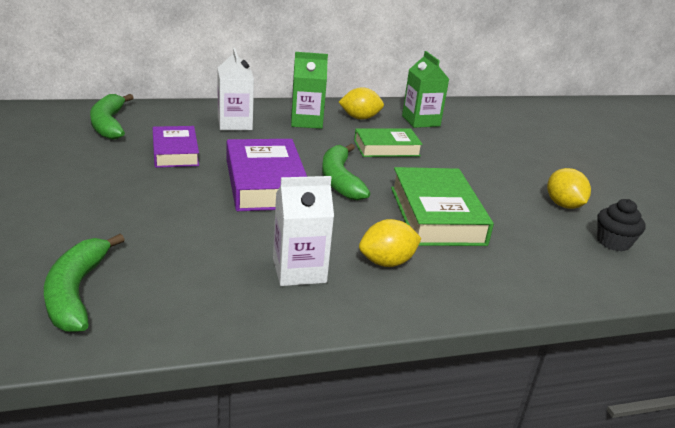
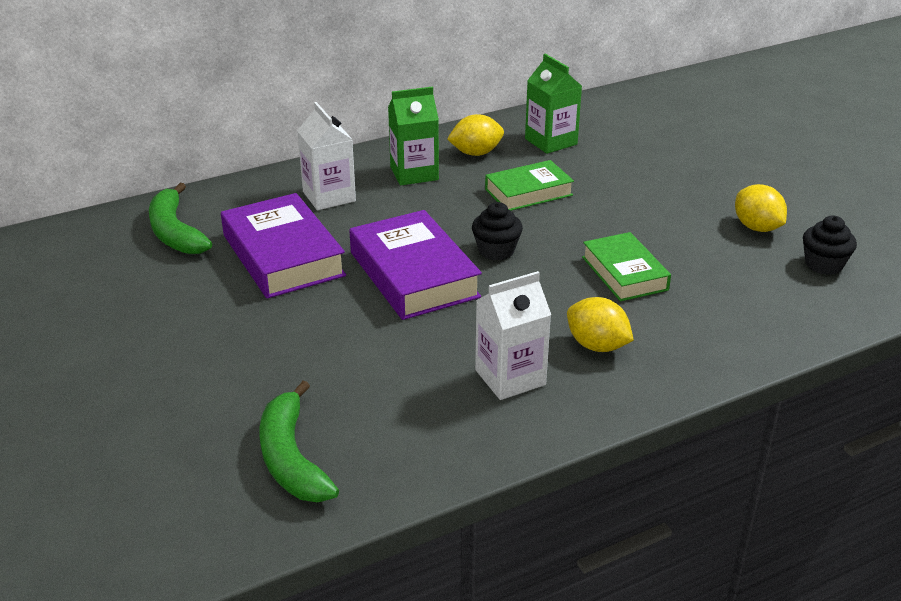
camera: 10 degrees left, 5 degrees up
purple book [153,126,199,168] -> purple book [221,193,346,299], size x1.56
green banana [322,144,370,200] -> black cupcake [472,202,523,261]
yellow lemon [359,219,422,267] -> yellow lemon turned 75 degrees clockwise [567,297,634,352]
green book [391,167,494,246] -> green book [582,232,671,302], size x0.64

